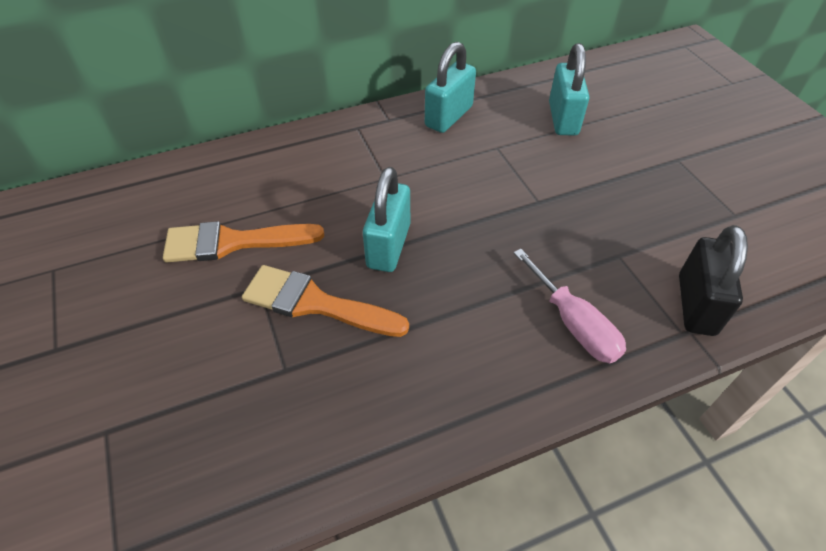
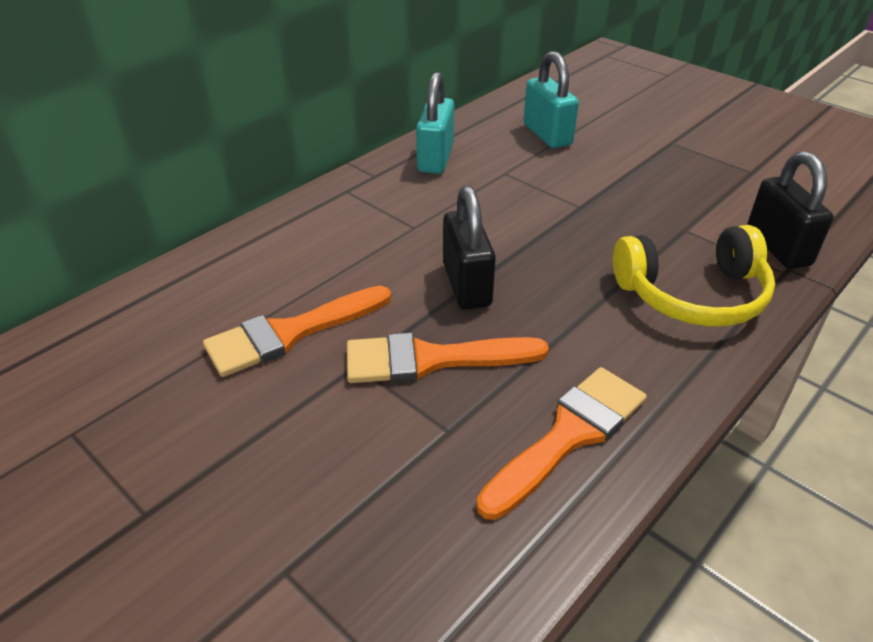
camera: 25 degrees left, 10 degrees down
turquoise padlock [363,167,410,272] -> black padlock [443,185,496,310]
pink screwdriver [514,249,626,363] -> yellow headphones [613,225,775,327]
none -> orange brush [476,367,647,520]

